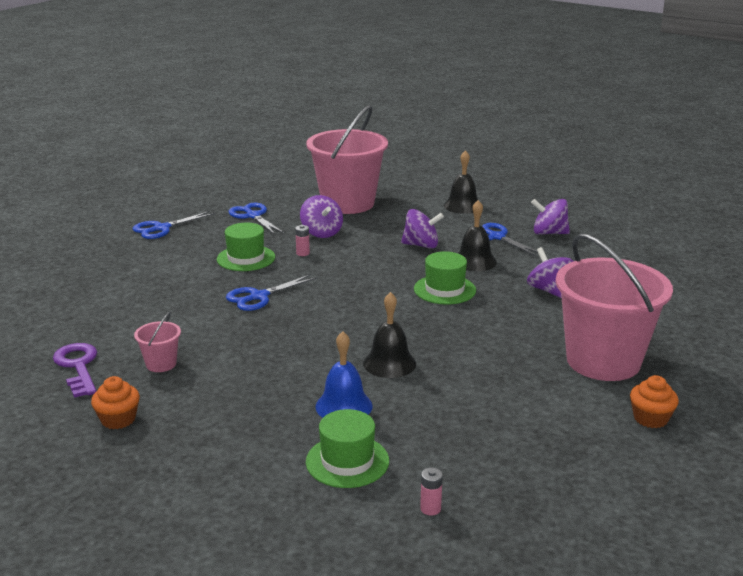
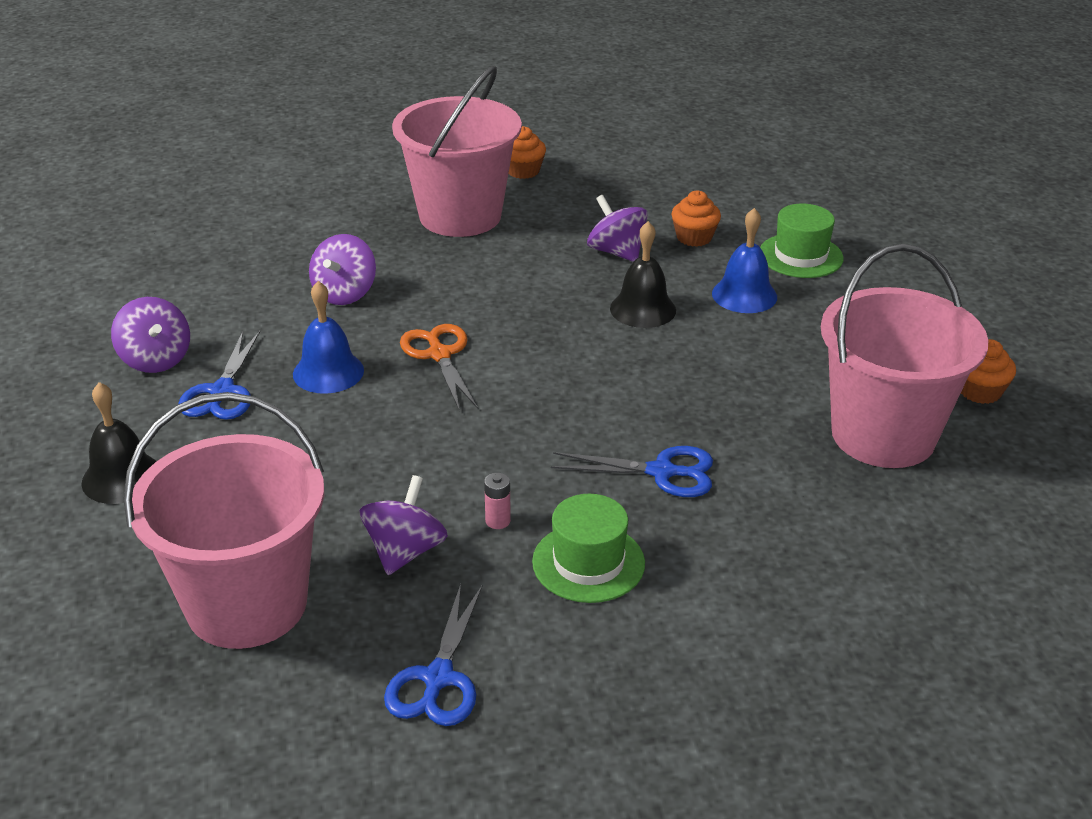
camera: 135 degrees left, 10 degrees up
purple key [53,343,97,398] -> none
blue scissors [132,211,215,239] -> none
pink bucket [134,312,181,372] -> pink bucket [821,244,989,468], size x2.44
purple spinning top [401,209,444,249] -> purple spinning top moved to [587,195,648,262]
green hat [414,251,476,305] -> orange scissors [400,324,478,409]
pink battery [420,468,443,516] -> none
black bell [458,200,497,271] -> blue bell [293,281,364,394]
none -> orange cupcake [671,191,721,247]

